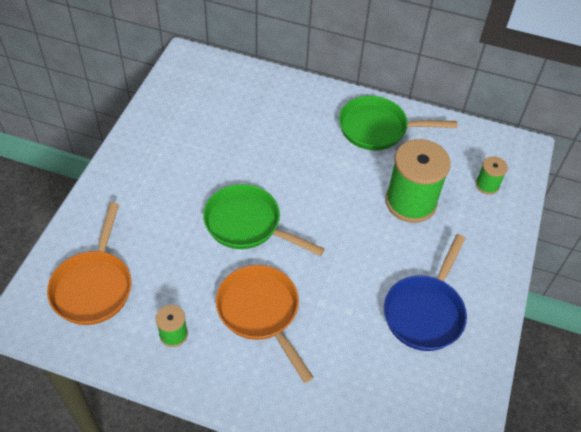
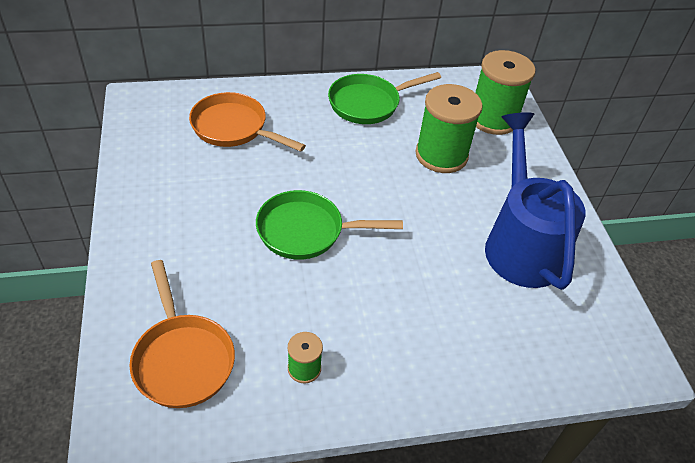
camera: 30 degrees left, 5 degrees down
orange pan [216,265,314,383] -> orange pan moved to [189,92,306,152]
blue pan [384,234,467,351] -> blue watering can [485,112,586,290]
green spool [475,156,508,195] -> green spool [475,50,536,135], size x2.10

